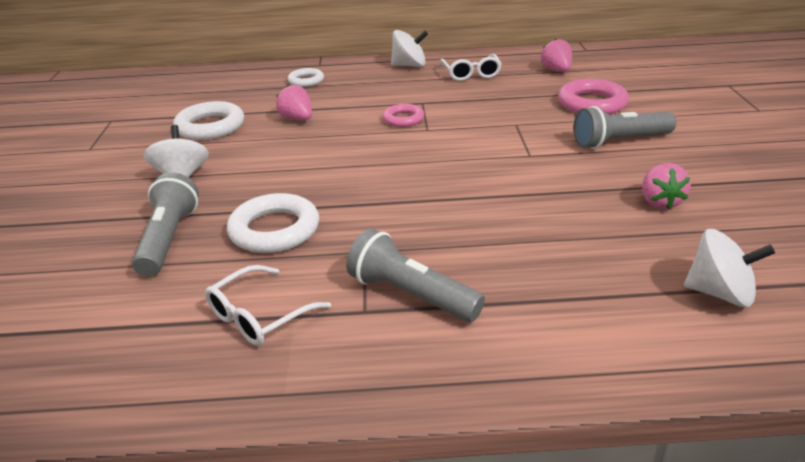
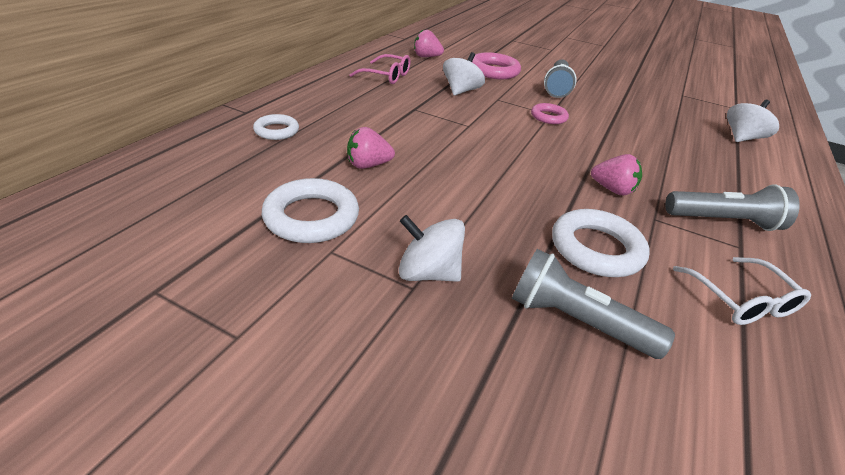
camera: 65 degrees left, 5 degrees up
grey flashlight [346,228,485,322] -> grey flashlight turned 150 degrees counterclockwise [665,184,800,231]
pink ring [383,104,424,127] -> pink ring moved to [531,103,569,124]
white spinning top [391,30,428,67] -> white spinning top moved to [443,52,485,96]
white glasses [440,54,502,81] -> pink glasses [349,54,411,84]
pink strawberry [642,163,691,209] -> pink strawberry moved to [591,154,642,196]

